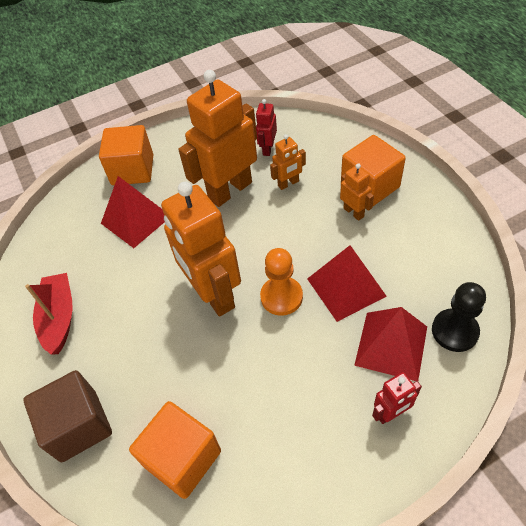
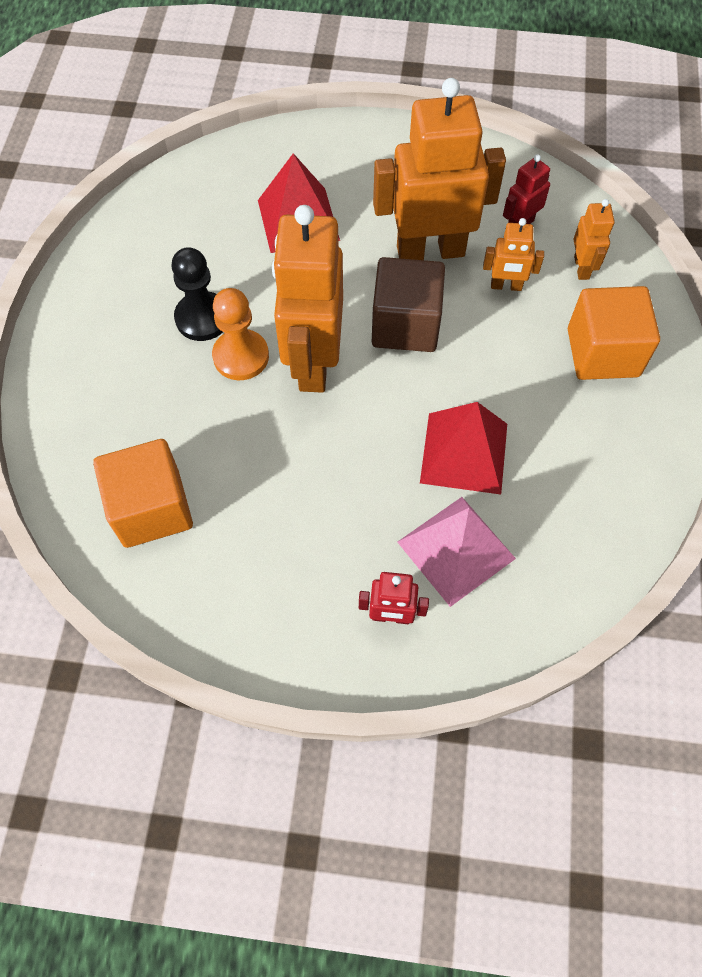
camera: 30 degrees right, 10 degrees up
brown cube [23,370,112,462] -> brown cube moved to [372,257,445,352]
red boat [25,273,73,355] -> none
orange cube [99,125,153,185] -> none
orange pawn [260,248,303,316] -> orange pawn moved to [212,288,269,380]
orange robot [340,163,374,221] -> orange robot moved to [574,199,615,280]
red pyramid [354,307,427,381] -> pink pyramid [397,497,516,607]
black pawn [432,282,486,352] -> black pawn moved to [171,247,223,341]

